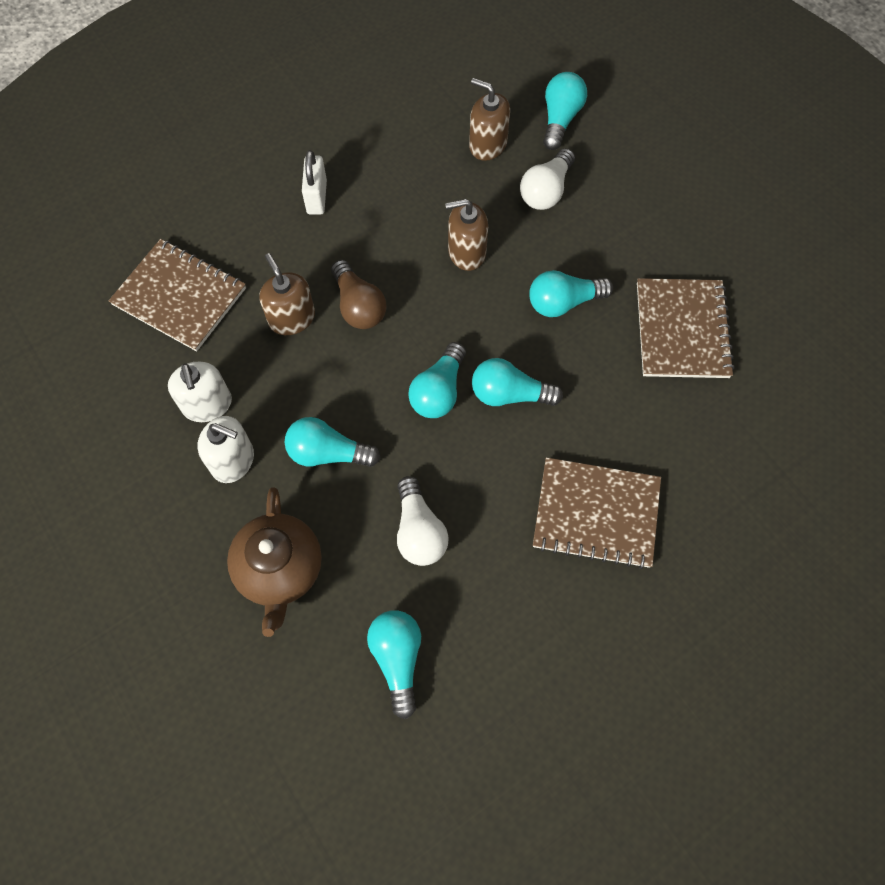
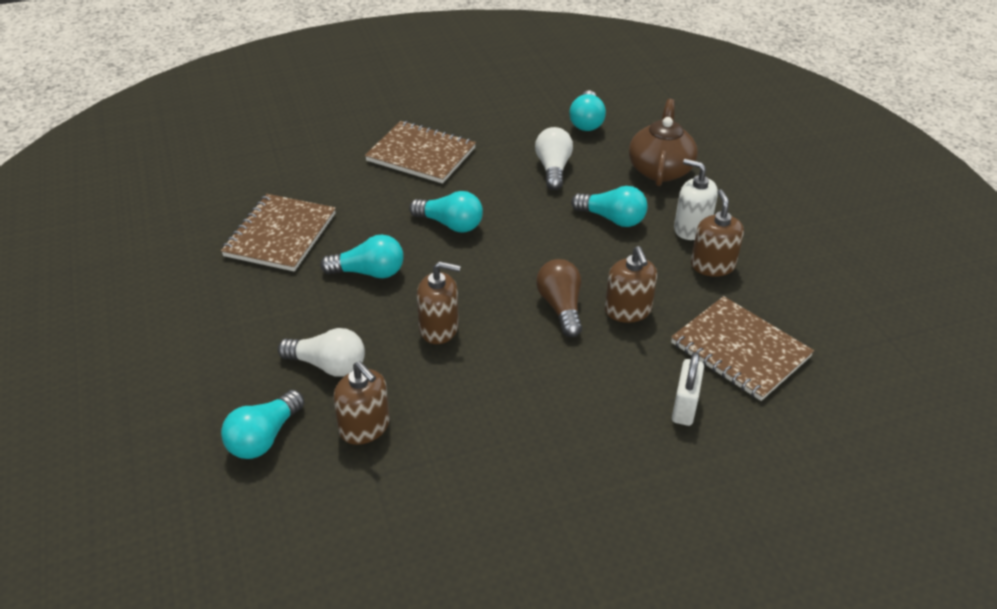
camera: 165 degrees left, 25 degrees down
white soap dispenser [168,362,232,422] -> brown soap dispenser [691,189,744,277]
white padlock [302,150,327,215] -> white padlock moved to [672,352,704,426]
turquoise light bulb [408,342,466,418] -> none
white light bulb [520,148,575,210] -> white light bulb turned 60 degrees clockwise [278,328,365,377]

